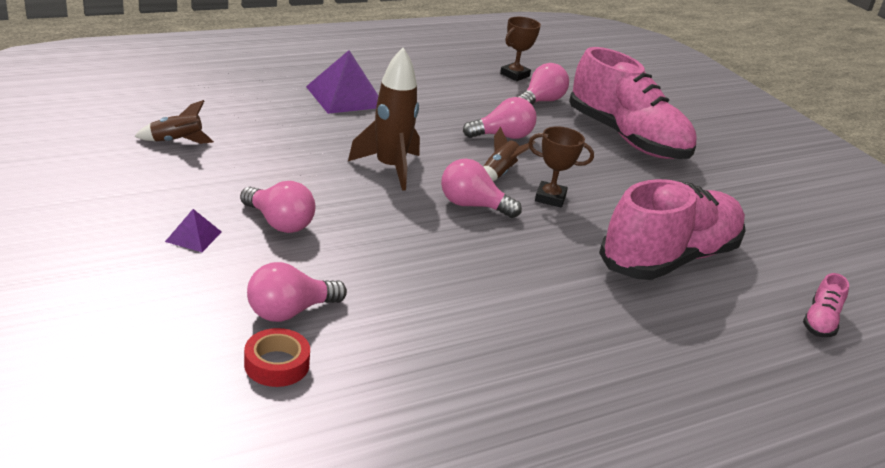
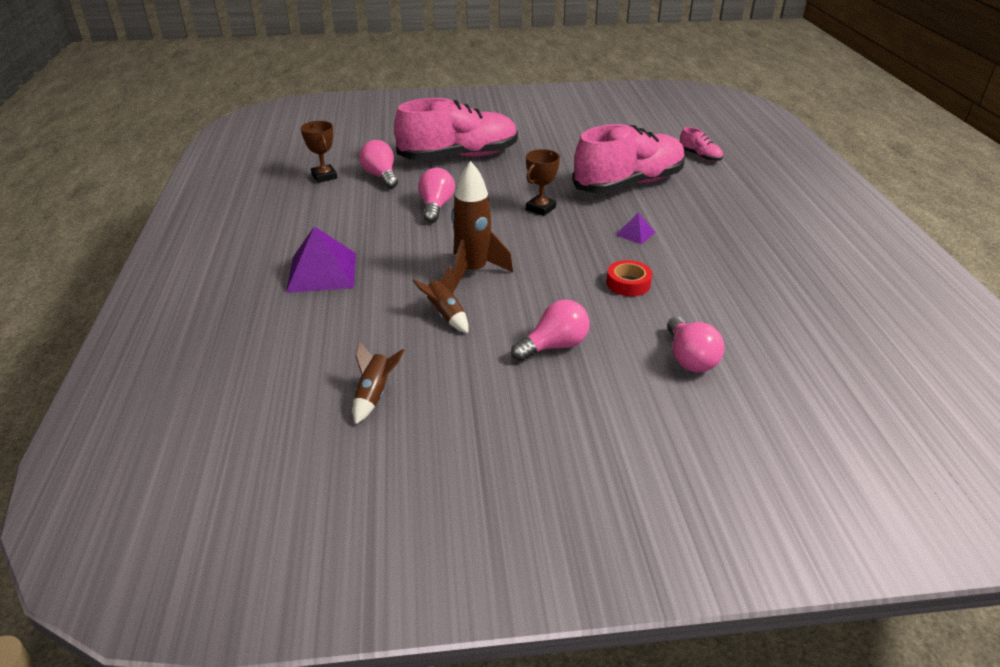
camera: 65 degrees left, 5 degrees up
purple pyramid [165,209,222,252] -> purple pyramid moved to [616,213,656,244]
red tape [244,328,310,387] -> red tape moved to [607,260,652,296]
pink light bulb [441,158,522,218] -> none
brown rocket [483,127,535,181] -> brown rocket moved to [413,267,469,333]
pink shoe [599,179,746,280] -> pink shoe turned 75 degrees clockwise [572,124,685,194]

